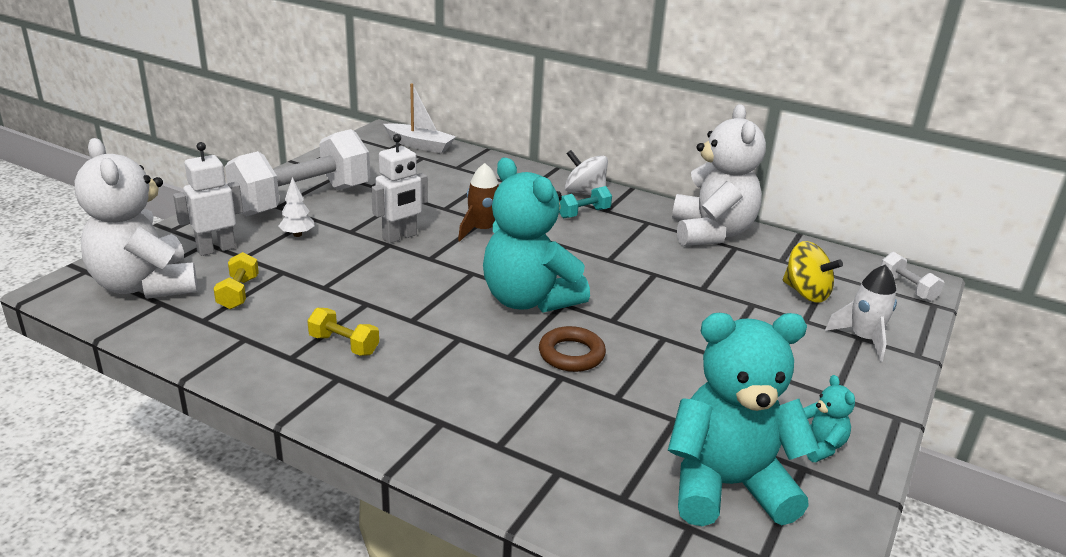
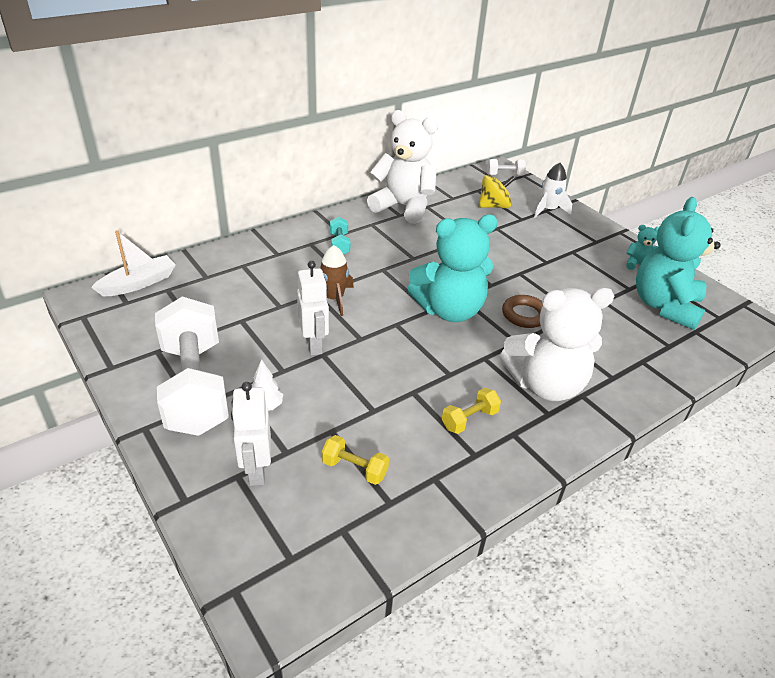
camera: 65 degrees left, 10 degrees up
white teddy bear [75,138,197,299] -> white teddy bear moved to [500,288,614,401]
white spinning top [565,150,608,195] -> none

